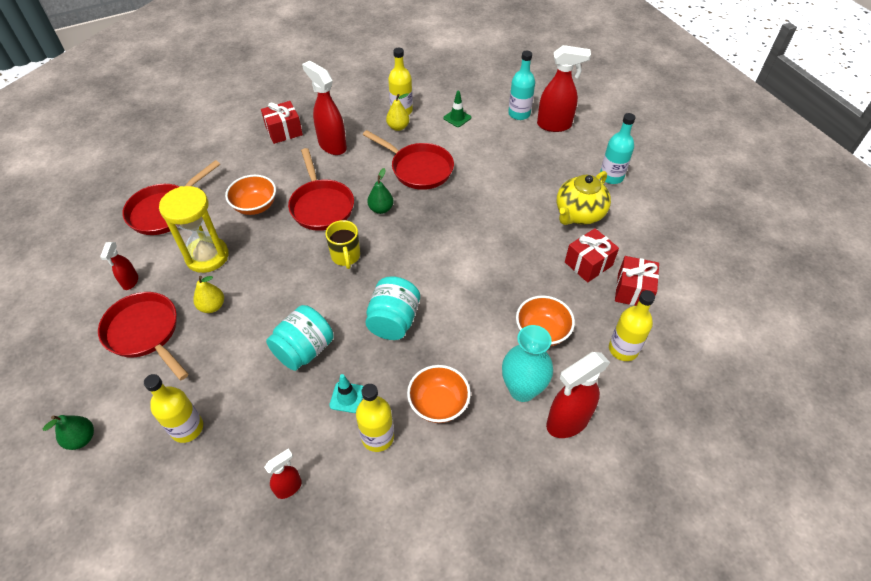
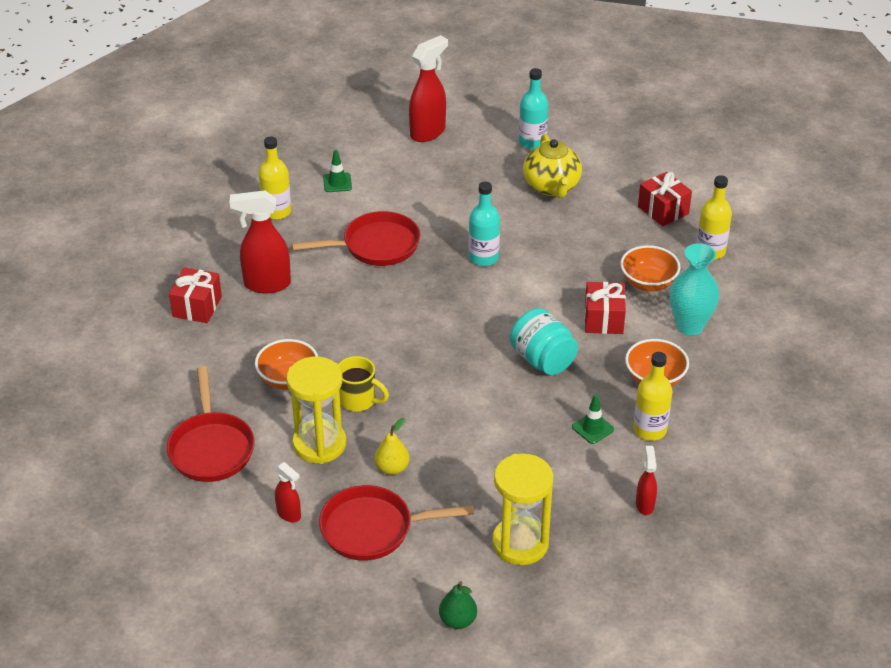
camera: 50 degrees left, 10 degrees down
yellow bottle [144,374,203,443] -> yellow hourglass [492,454,554,565]
turquoise jar [266,305,333,371] -> none
red pan [288,148,354,231] -> none
yellow mug [325,220,360,269] -> yellow mug moved to [338,356,389,412]
turquoise traffic cone [329,374,364,413] -> green traffic cone [572,394,614,444]
green pear [367,168,394,214] -> none
yellow pear [386,93,409,131] -> none
turquoise bottle [508,51,535,120] -> turquoise bottle moved to [469,182,500,266]
red spray bottle [546,352,610,438] -> none
red gift [565,228,619,283] -> red gift moved to [585,282,626,334]

